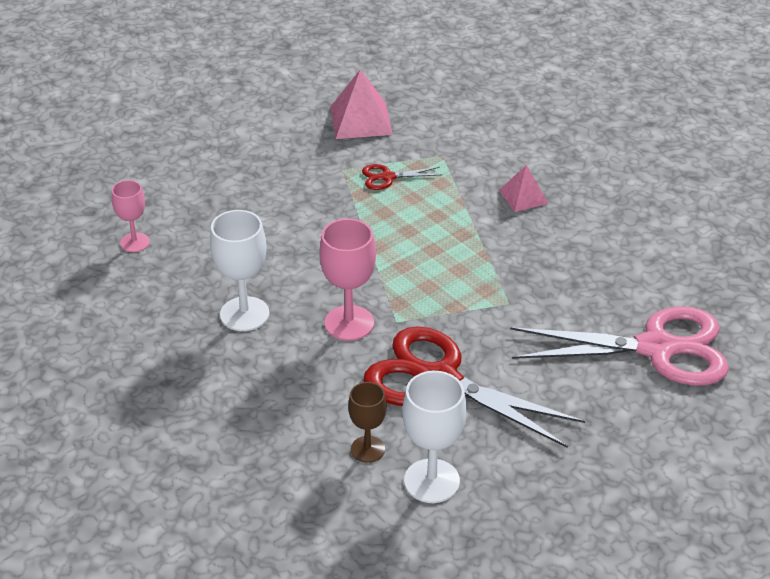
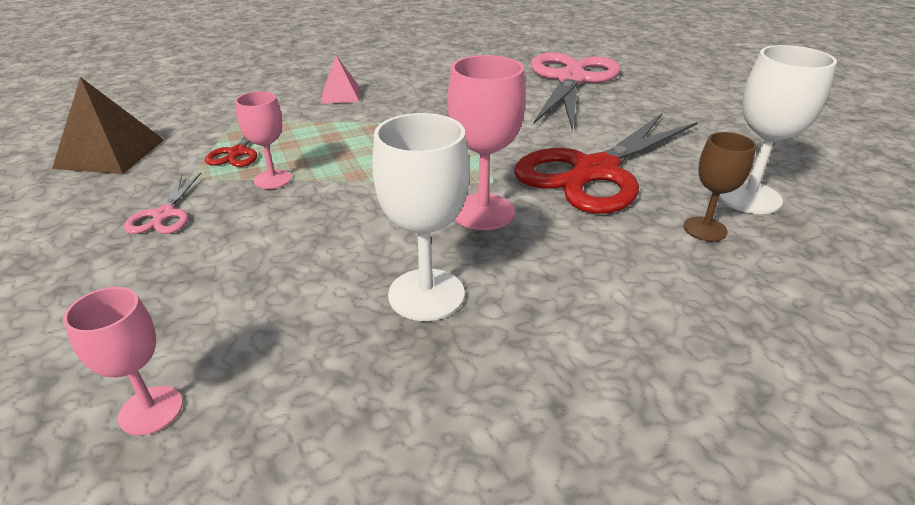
camera: 75 degrees left, 5 degrees down
pink pyramid [330,69,393,139] -> brown pyramid [52,77,164,174]
none -> pink scissors [124,173,201,234]
none -> pink goblet [235,91,292,189]

